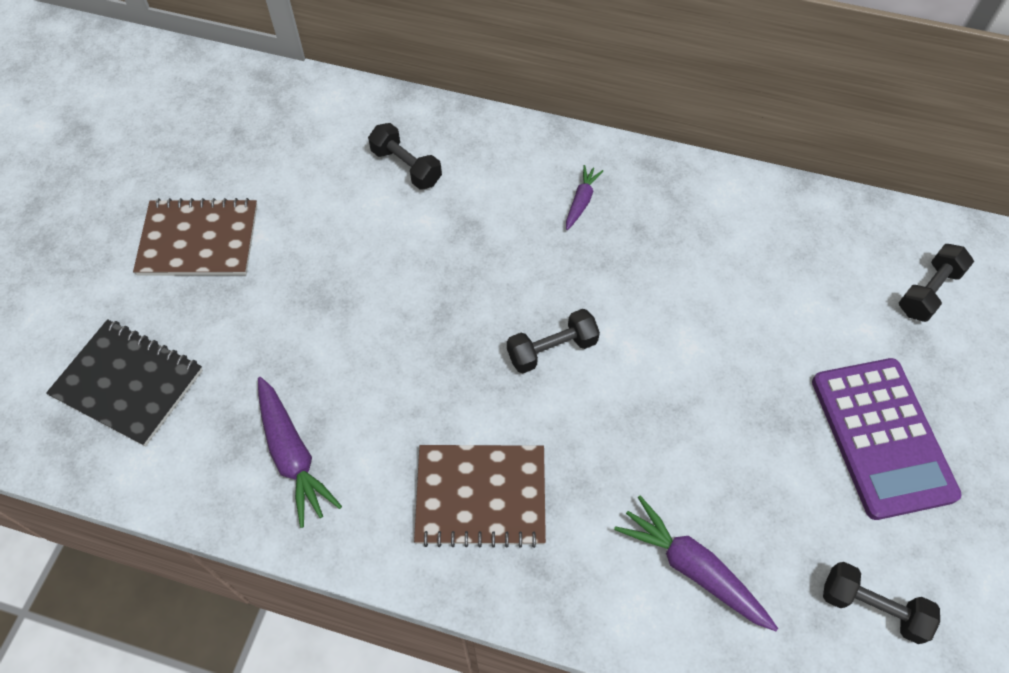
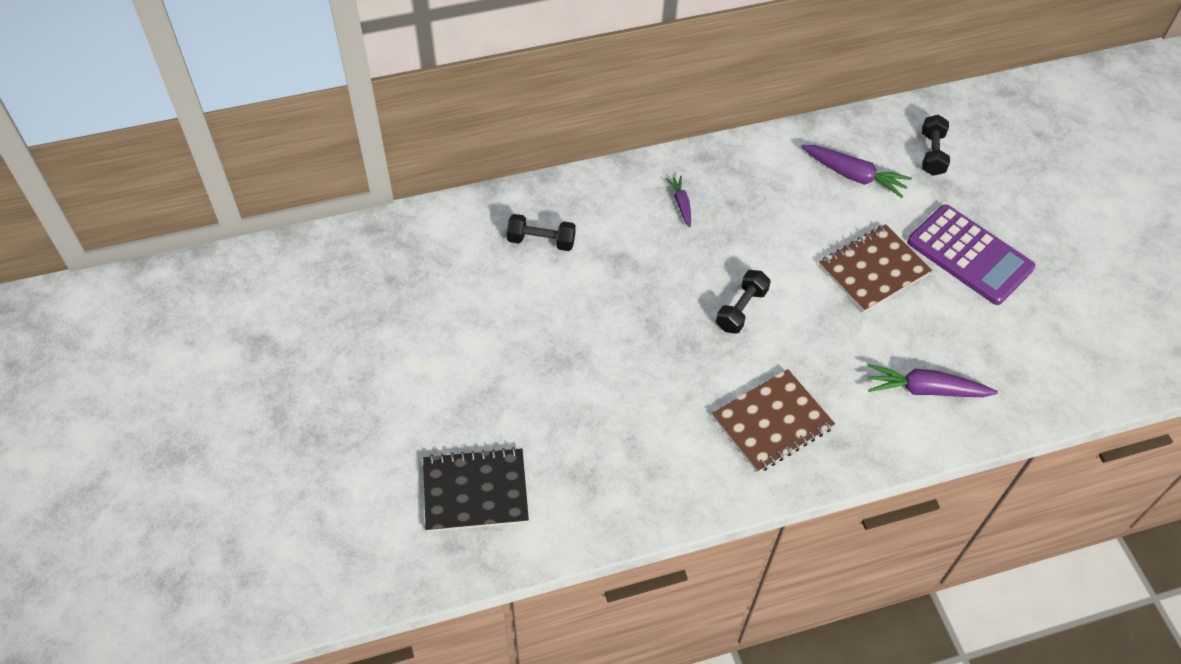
camera: 35 degrees left, 5 degrees down
brown notebook [133,198,257,276] -> brown notebook moved to [819,224,932,313]
purple carrot [258,377,342,528] -> purple carrot moved to [801,145,912,198]
black dumbbell [823,562,940,644] -> none

